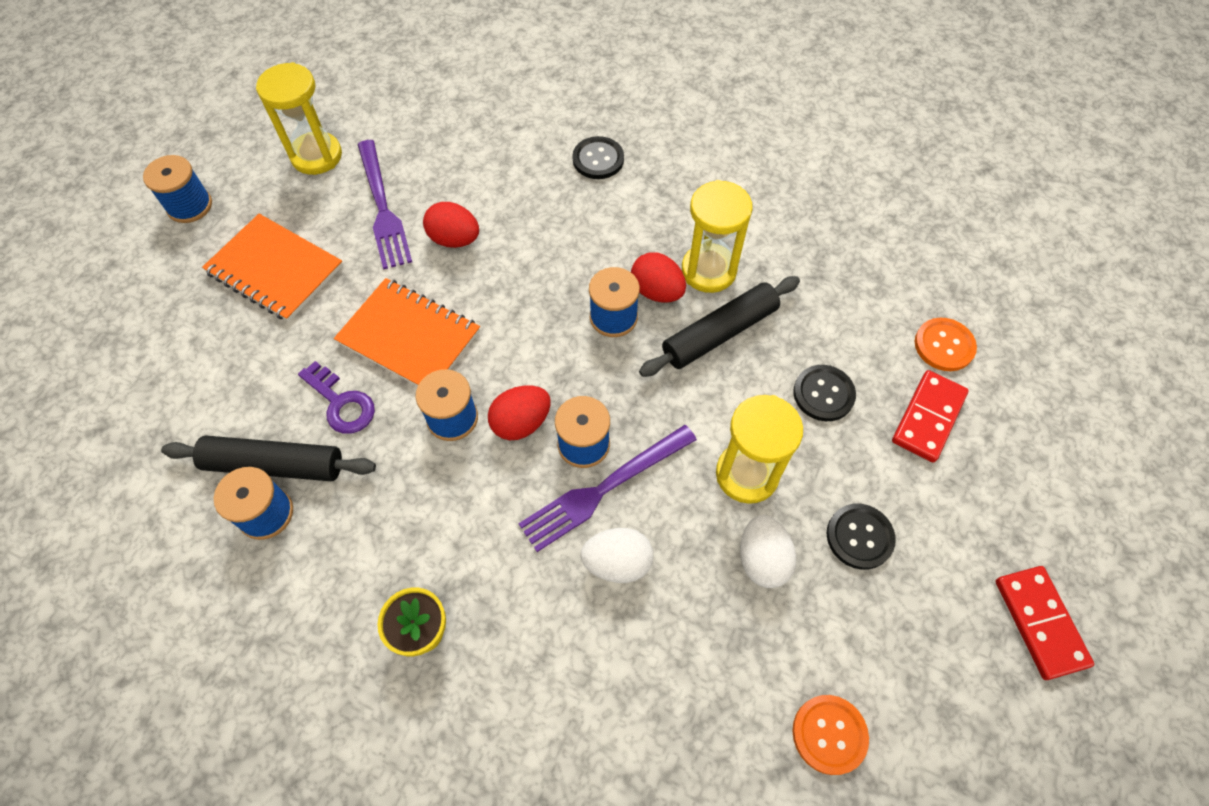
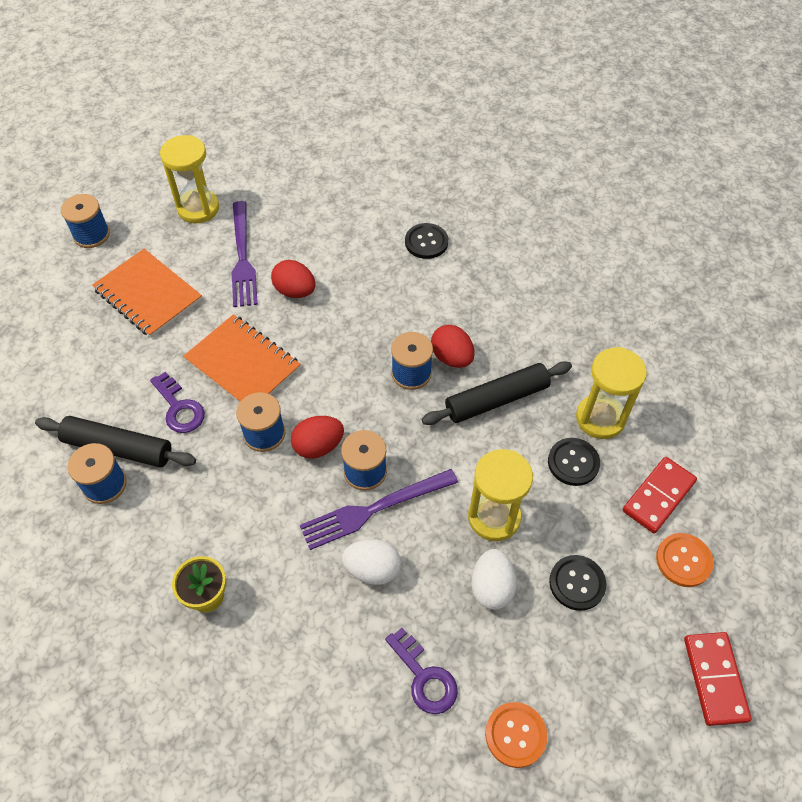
camera: 10 degrees right, 5 degrees down
yellow hourglass [682,180,753,293] -> yellow hourglass moved to [576,347,647,439]
orange button [915,318,977,371] -> orange button moved to [656,533,714,587]
none -> purple key [385,628,458,714]

